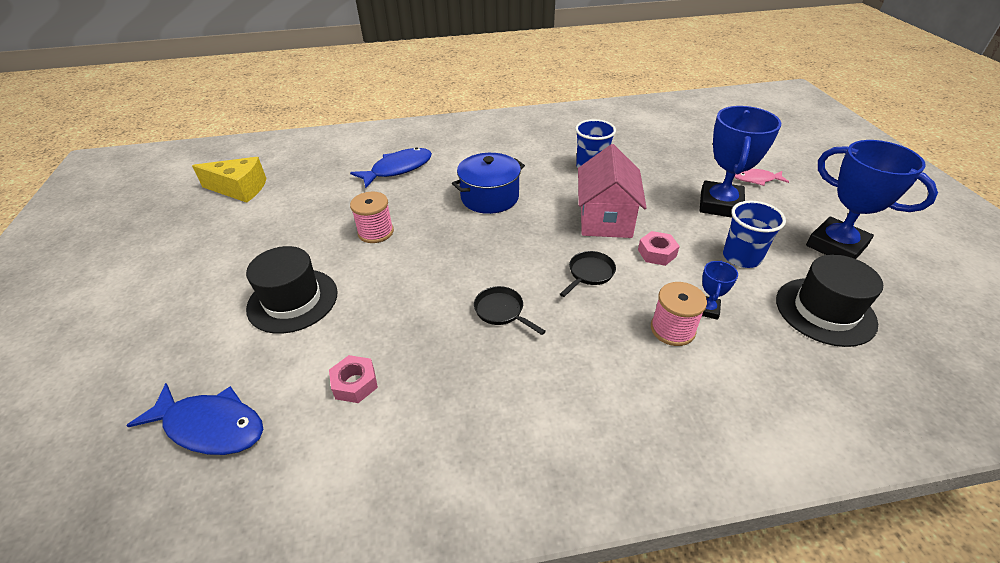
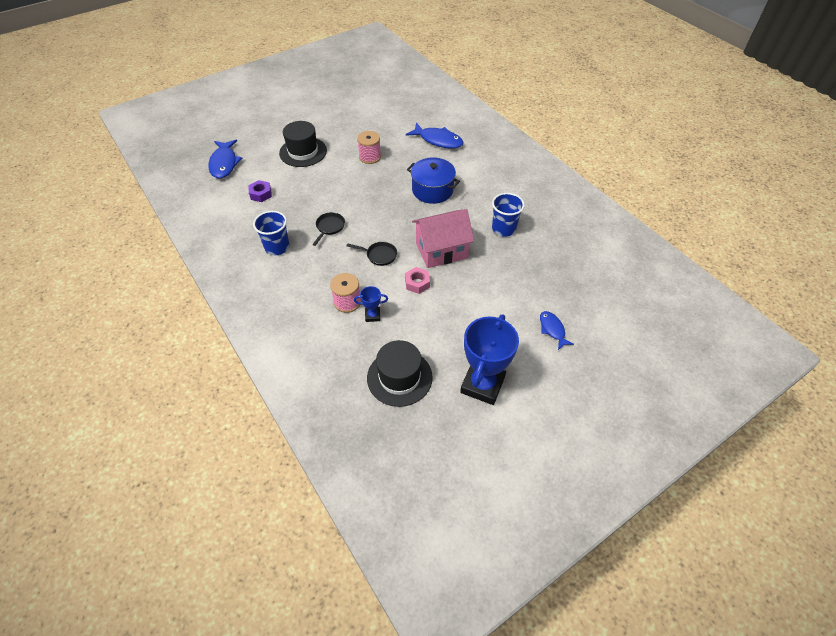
camera: 65 degrees right, 10 degrees up
yellow cheese [192,157,267,203] -> none
pink nut [329,355,378,403] -> purple nut [248,180,272,202]
blue trophy [700,106,781,218] -> none
blue cup [723,201,786,268] -> blue cup moved to [253,211,290,255]
pink fish [734,169,789,186] -> blue fish [540,311,574,350]

